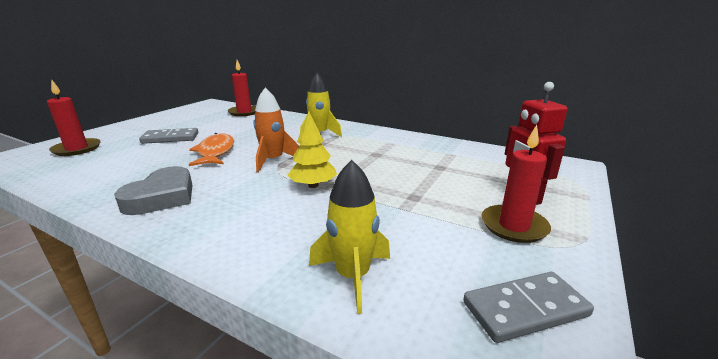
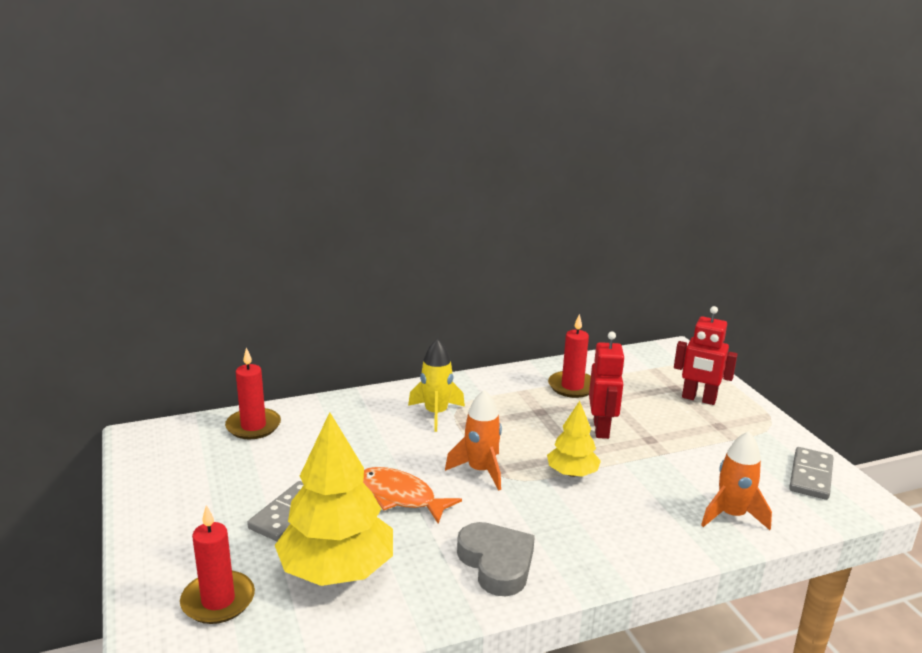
camera: 50 degrees left, 0 degrees up
yellow rocket [309,160,390,314] -> orange rocket [701,431,772,530]
red candle [481,125,551,243] -> red candle moved to [548,314,591,398]
none -> yellow tree [275,412,393,586]
none -> red robot [589,332,625,439]

